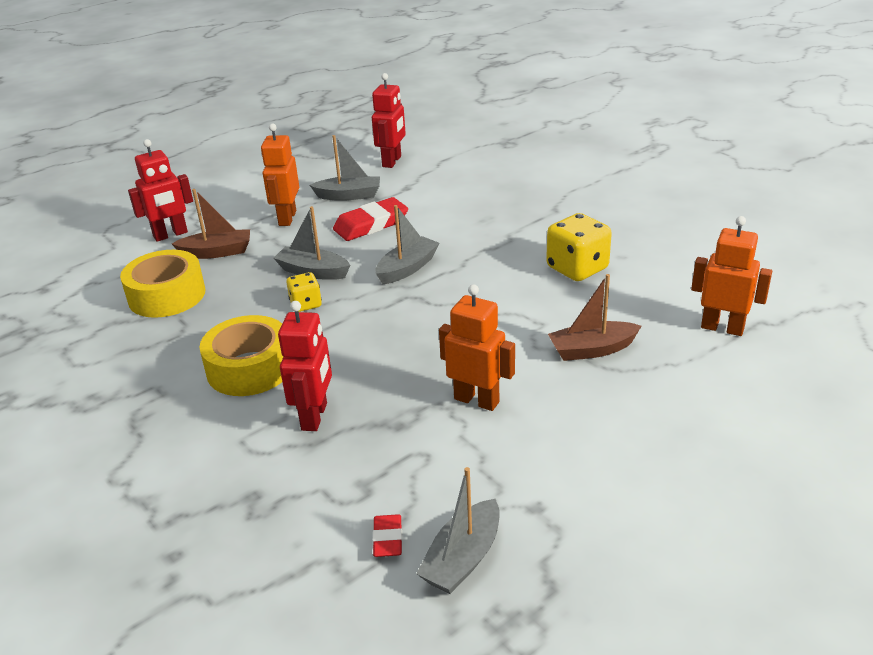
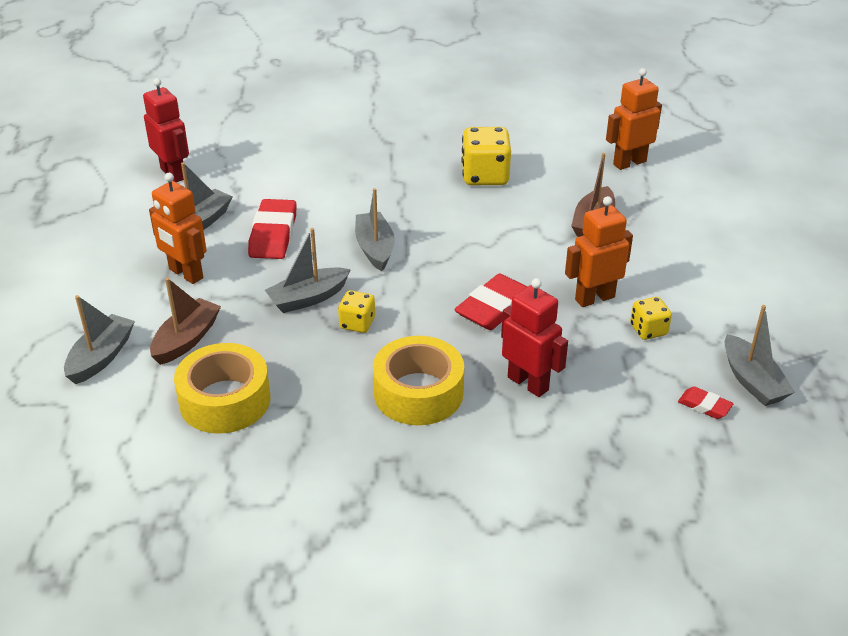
camera: 55 degrees left, 5 degrees up
red robot [128,139,193,242] -> grey boat [64,295,135,384]
none -> red eraser [454,274,527,330]
none -> yellow dice [630,297,672,340]

